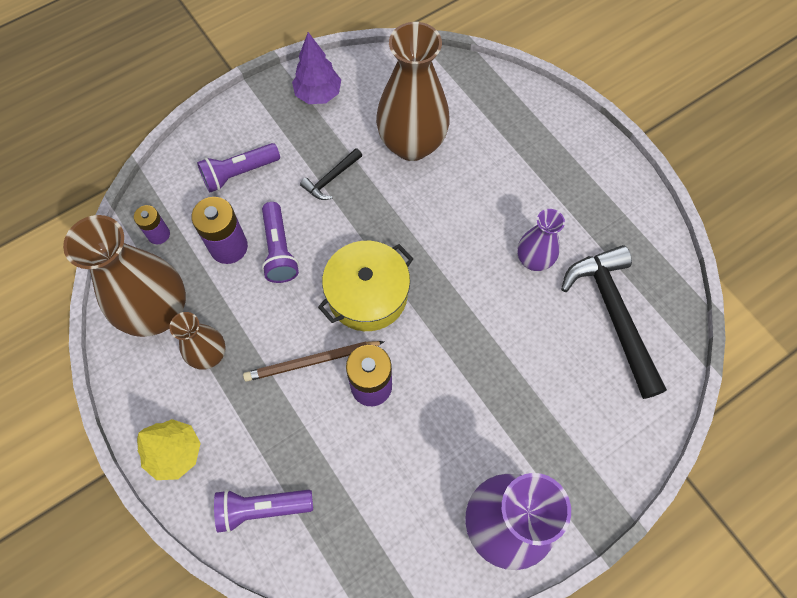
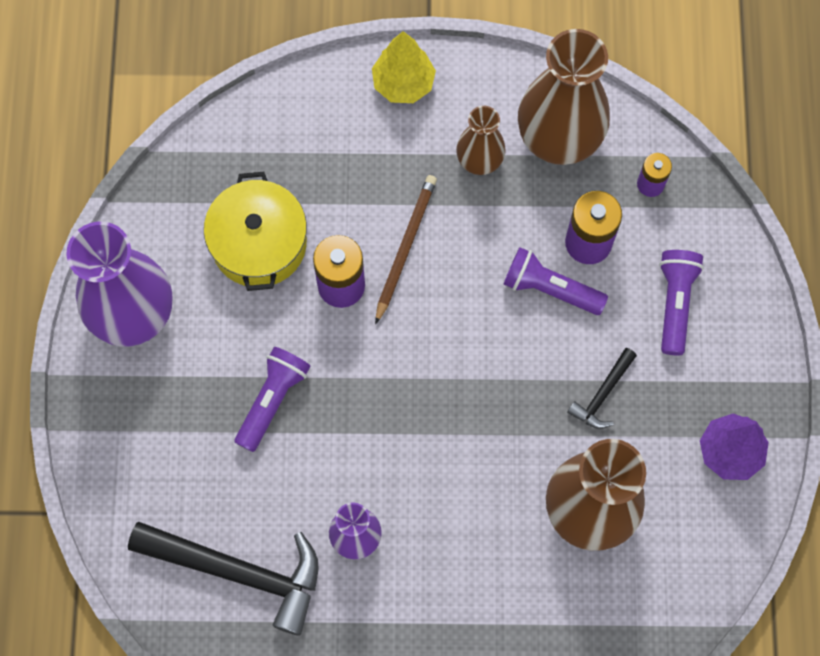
camera: 125 degrees right, 5 degrees up
purple flashlight [214,489,313,533] -> purple flashlight moved to [234,347,310,452]
black hammer [300,148,362,200] -> black hammer turned 135 degrees counterclockwise [567,348,637,429]
yellow pot [318,241,413,331] -> yellow pot moved to [204,172,307,291]

